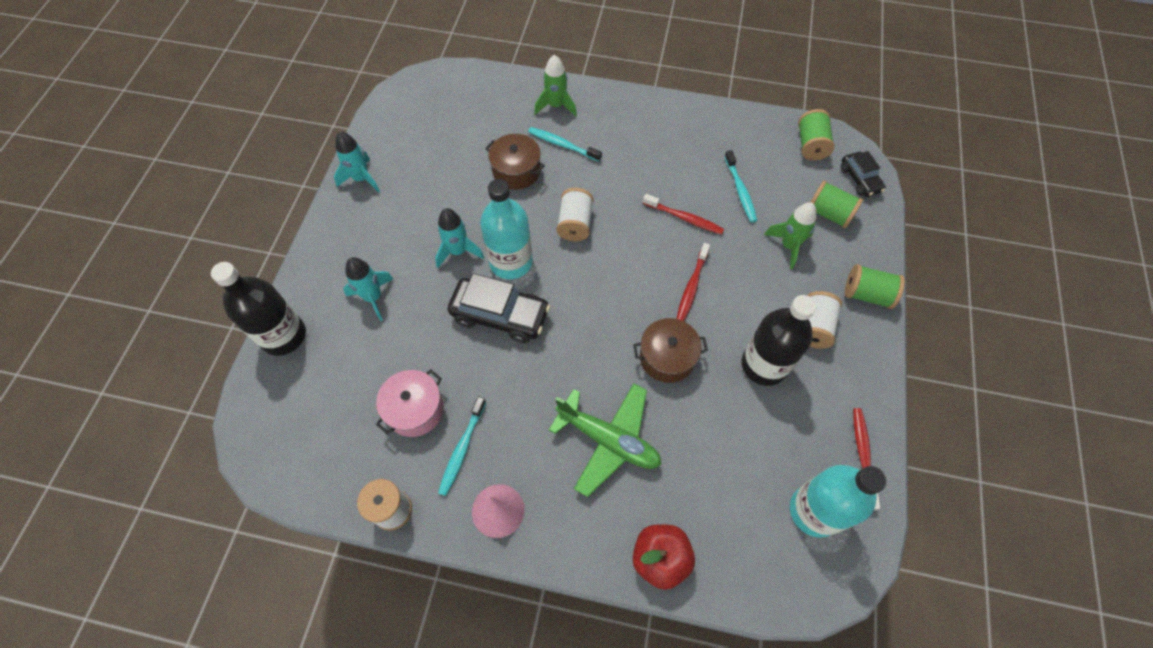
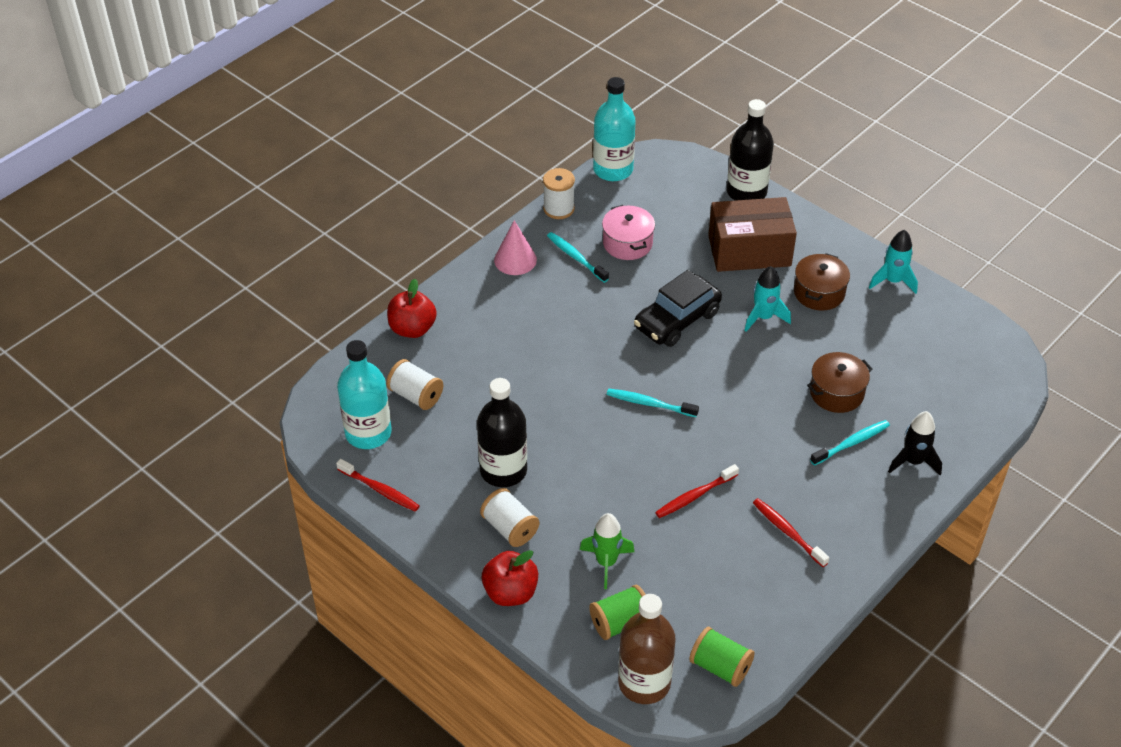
camera: 120 degrees right, 15 degrees down
turquoise rocket [343,257,393,321] -> brown box [708,197,797,272]
turquoise bottle [480,179,533,279] -> turquoise bottle moved to [593,77,636,181]
green rocket [534,55,577,117] -> black rocket [888,411,942,475]
green plane [549,383,661,497] -> none
white spool [556,188,593,241] -> white spool moved to [386,359,443,410]
brown pot [633,318,708,383] -> brown pot moved to [794,253,850,311]
red toothbrush [677,243,710,321] -> red toothbrush moved to [753,498,829,567]
turquoise toothbrush [725,150,757,222] -> turquoise toothbrush moved to [606,389,699,417]
black car [841,151,886,197] -> brown bottle [618,594,676,704]
green spool [845,264,905,309] -> red apple [482,550,538,606]

